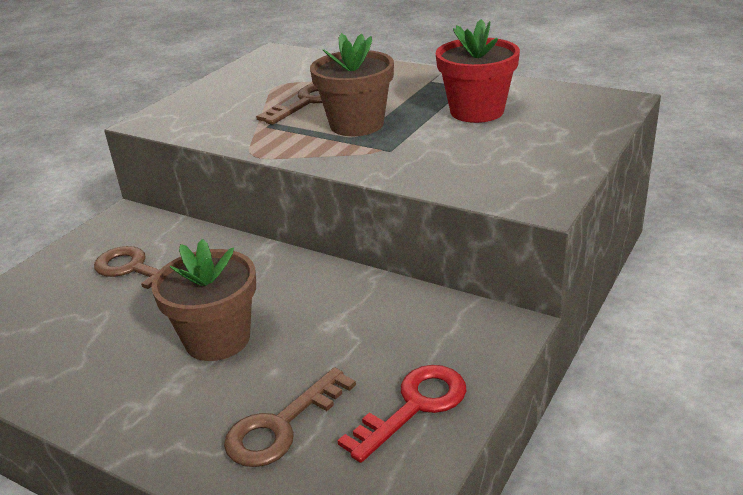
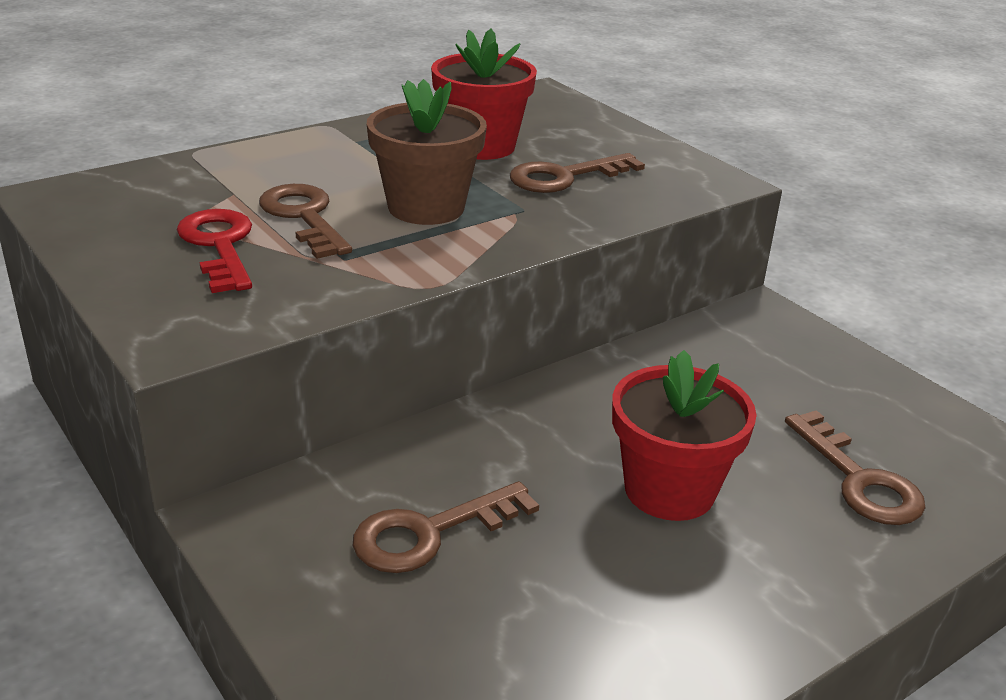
camera: 70 degrees left, 0 degrees up
brown flower pot [151,239,256,361] -> red flower pot [612,350,757,521]
red key [337,365,466,463] -> red key moved to [177,209,252,293]
none -> brown key [510,153,645,193]

